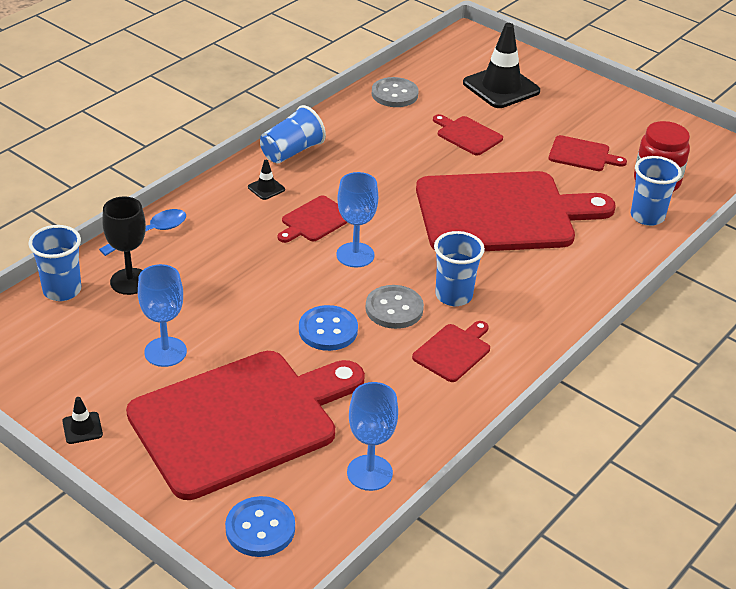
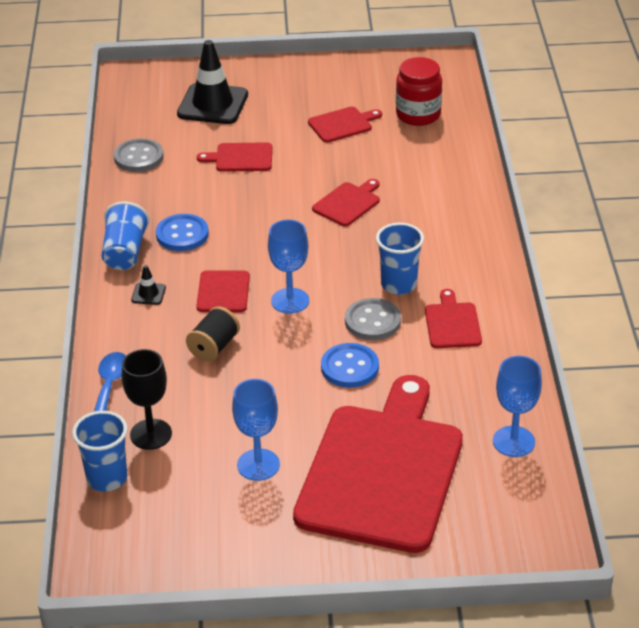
camera: 40 degrees left, 0 degrees up
black traffic cone [62,397,103,444] -> none
blue button [225,496,295,557] -> blue button moved to [156,214,209,251]
red cutting board [416,171,616,251] -> red cutting board [312,179,380,226], size x0.41
blue cup [631,156,682,226] -> none
none -> black spool [186,306,240,362]

